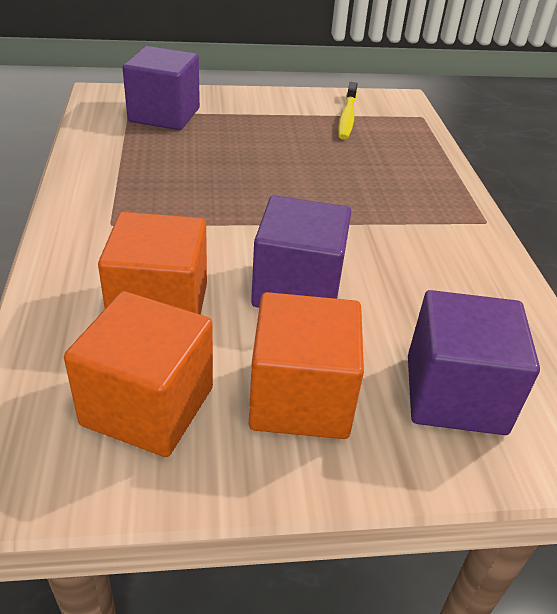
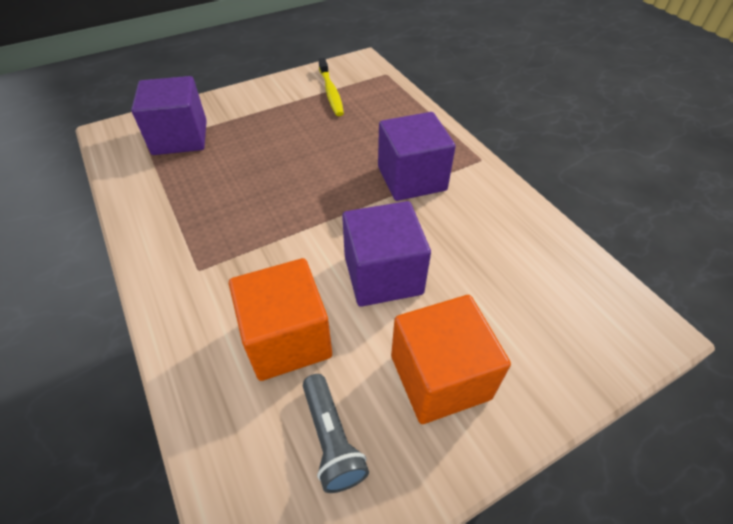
camera: 20 degrees left, 10 degrees up
orange cube [64,291,213,457] -> grey flashlight [303,374,369,493]
purple cube [408,290,540,435] -> purple cube moved to [378,112,456,201]

